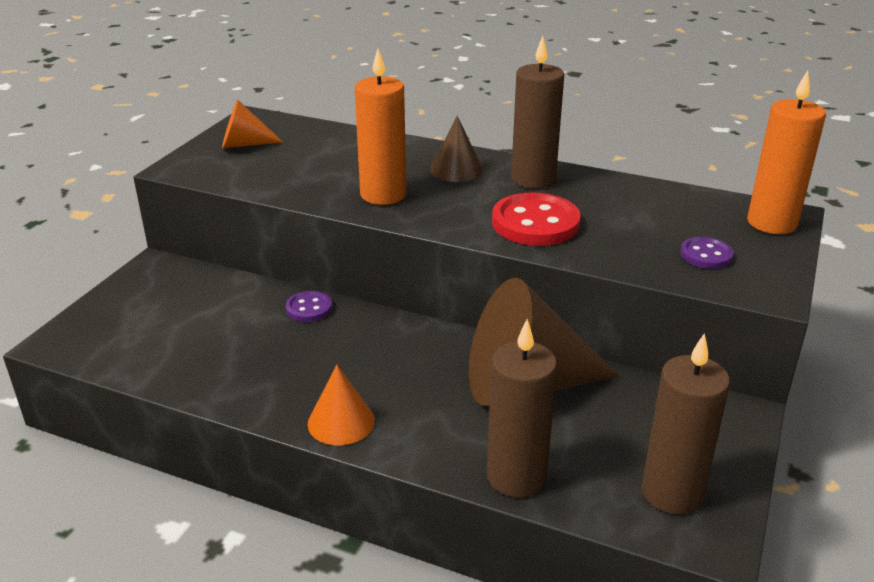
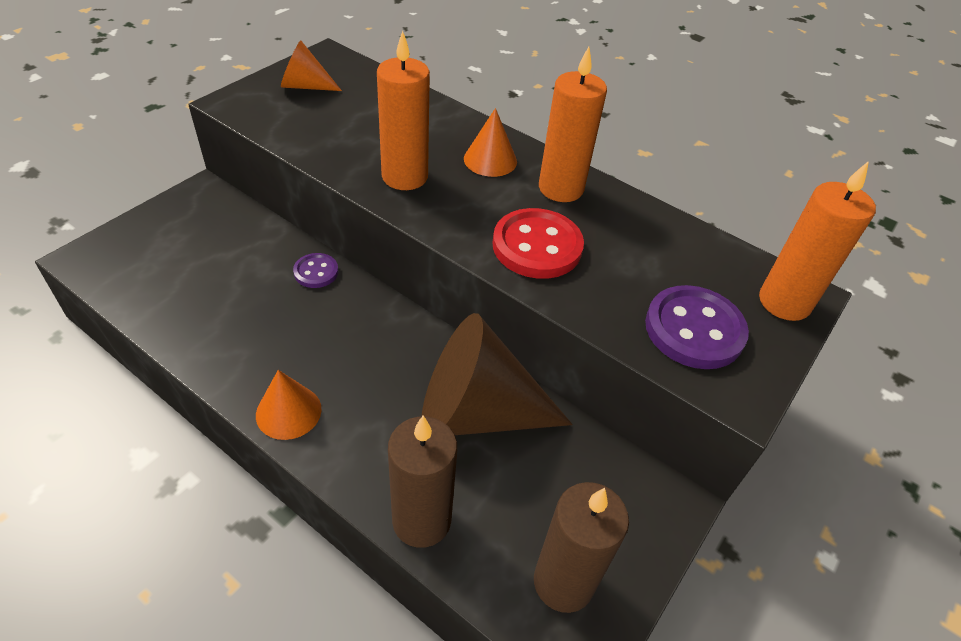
camera: 10 degrees right, 15 degrees up
brown cone [430,116,483,182] -> orange cone [464,108,517,177]
brown candle [511,36,564,189] -> orange candle [539,47,607,202]
purple button [680,237,733,269] -> purple button [645,285,749,369], size x1.83

